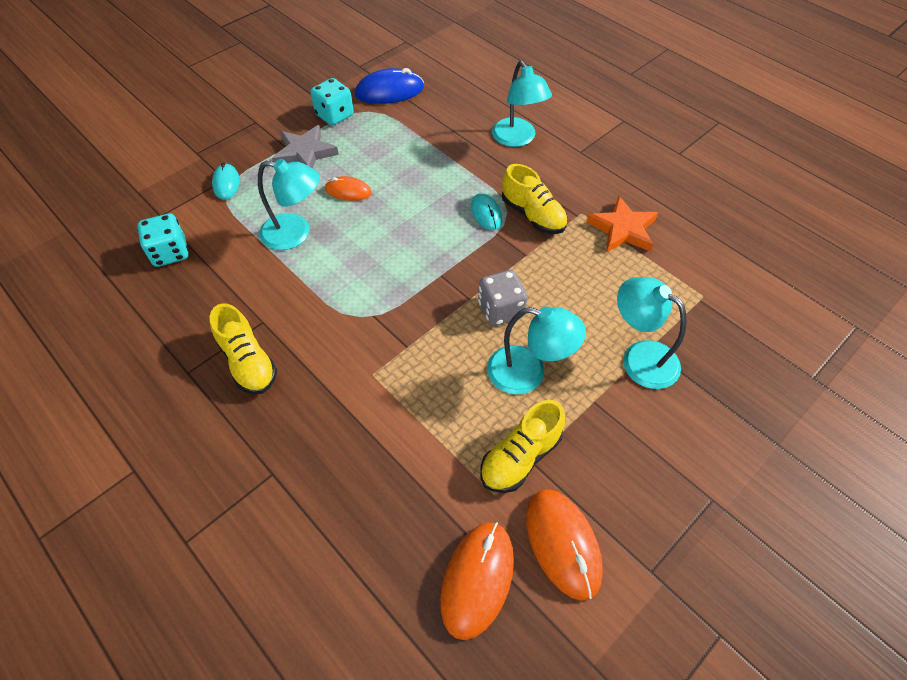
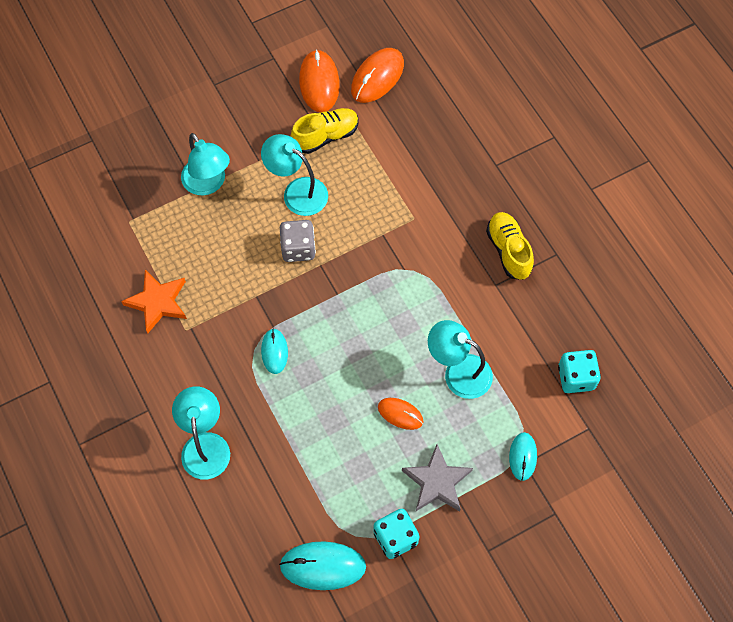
camera: 165 degrees left, 10 degrees up
blue mouse [355,68,424,104] -> turquoise mouse [279,541,366,590]
yellow shoe [502,164,568,234] -> none

